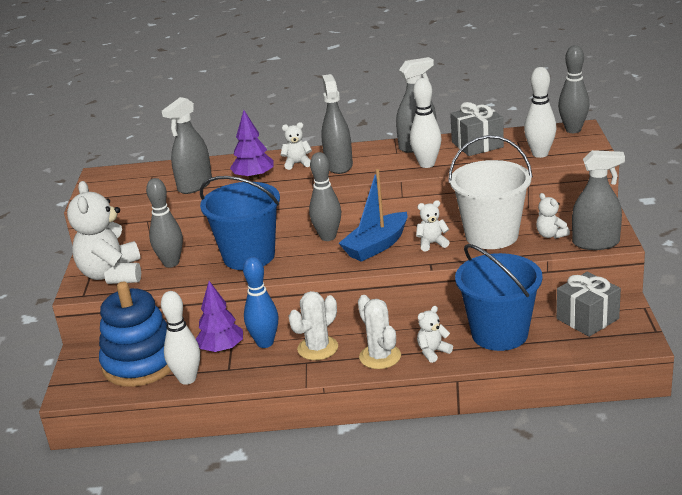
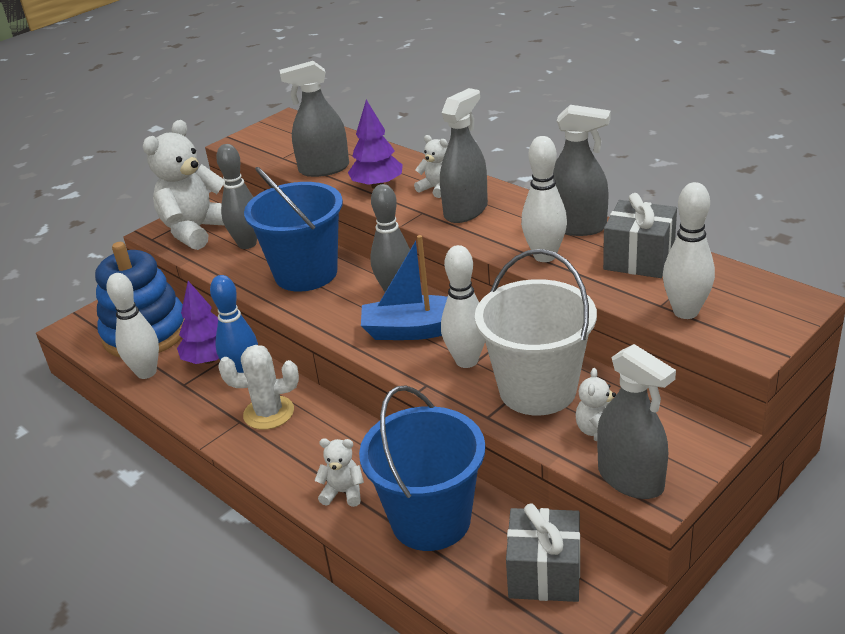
camera: 45 degrees right, 5 degrees up
white cactus [358,295,401,369] -> none
white teddy bear [416,200,450,251] -> white bowling pin [441,245,485,368]
grey bowling pin [558,45,590,133] -> none

